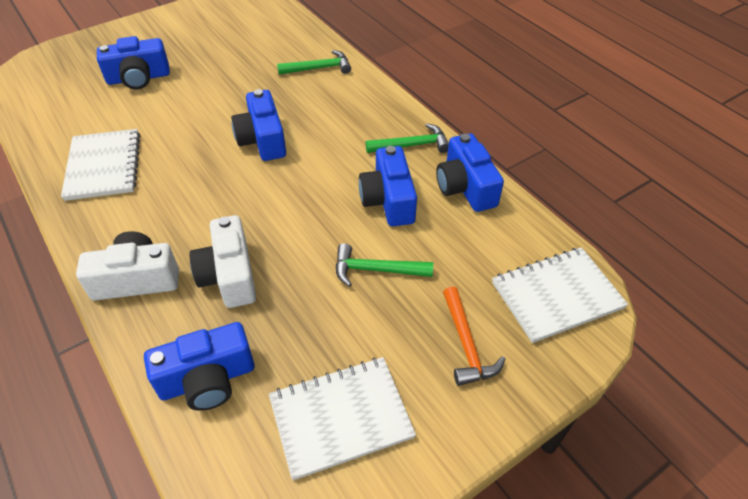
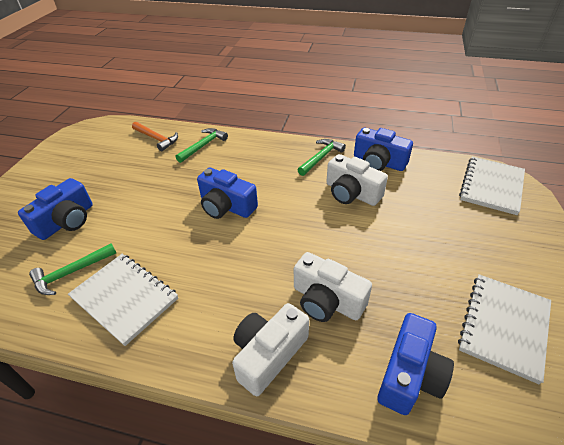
camera: 40 degrees left, 5 degrees down
green hammer [336,243,433,287] -> green hammer moved to [29,243,116,295]
blue camera [359,146,417,226] -> white camera [326,154,388,206]
orange hammer [443,286,505,386] -> orange hammer moved to [132,122,178,151]

